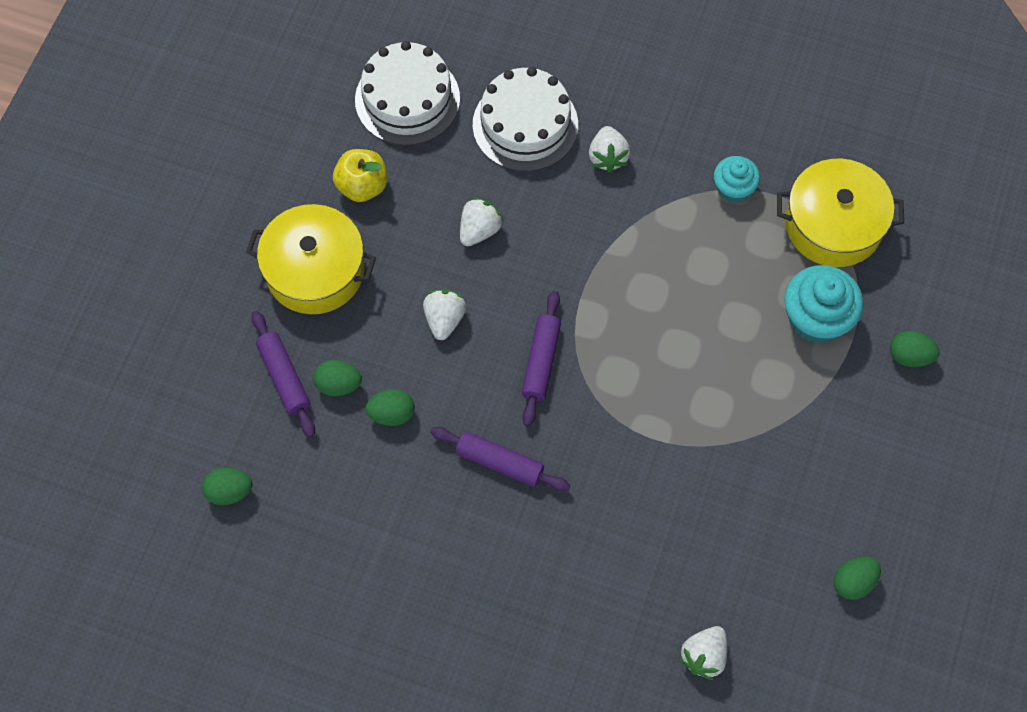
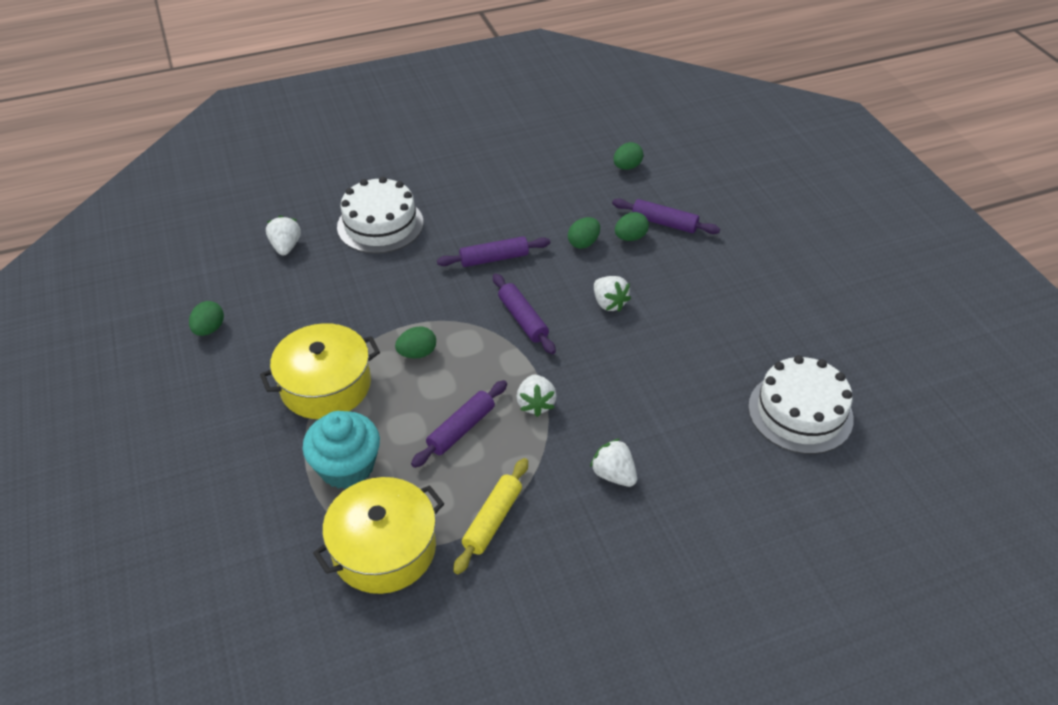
camera: 140 degrees right, 20 degrees down
yellow pot [246,204,376,314] -> yellow pot moved to [260,323,380,419]
yellow apple [333,149,387,202] -> none
white strawberry [460,197,504,246] -> white strawberry moved to [516,375,557,417]
white cake [473,67,578,171] -> white cake moved to [337,177,423,254]
turquoise cupcake [714,156,760,203] -> yellow rolling pin [453,458,528,574]
green egg [890,331,940,367] -> green egg moved to [395,327,436,359]
none -> purple rolling pin [411,380,507,468]

